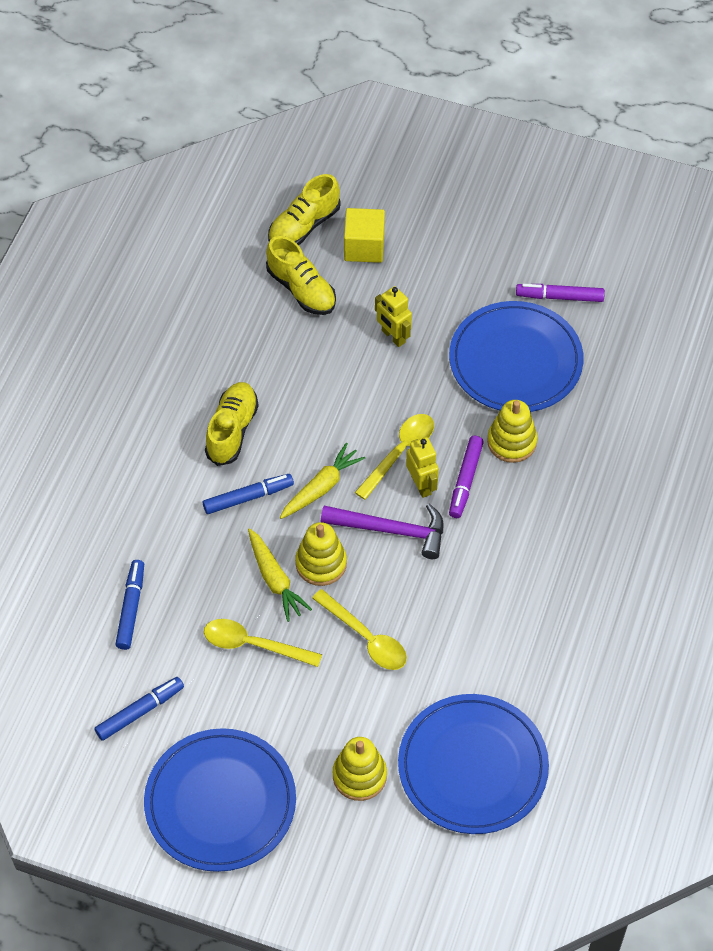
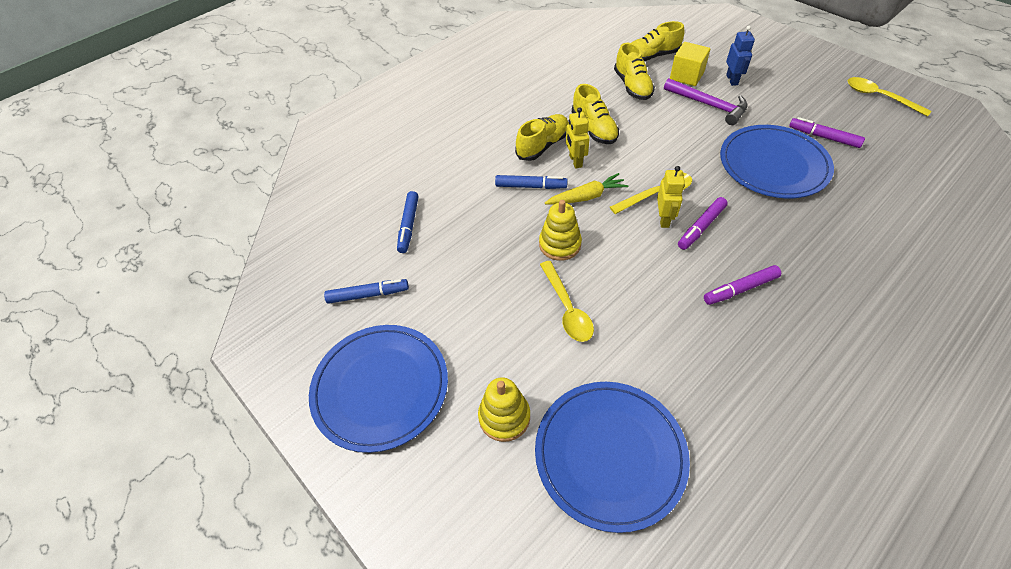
camera: 30 degrees right, 5 degrees down
blue marker [115,560,144,650] -> blue marker turned 150 degrees clockwise [397,191,419,253]
yellow spoon [204,619,322,667] -> yellow spoon moved to [848,77,932,117]
yellow carrot [248,528,312,622] -> none
purple hammer [321,504,443,559] -> purple hammer moved to [664,78,747,125]
yellow robot [375,286,412,347] -> yellow robot moved to [566,107,590,168]
yellow stacking toy [487,400,538,463] -> none
none -> yellow shoe [572,84,619,144]
none -> purple marker [704,265,781,305]
none -> blue robot [726,26,755,86]

